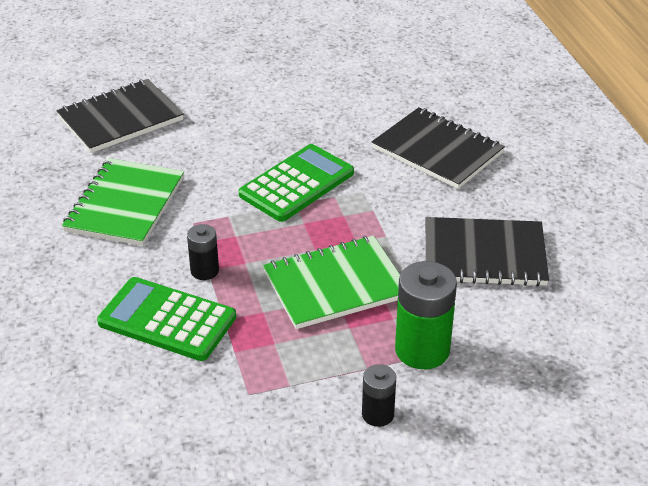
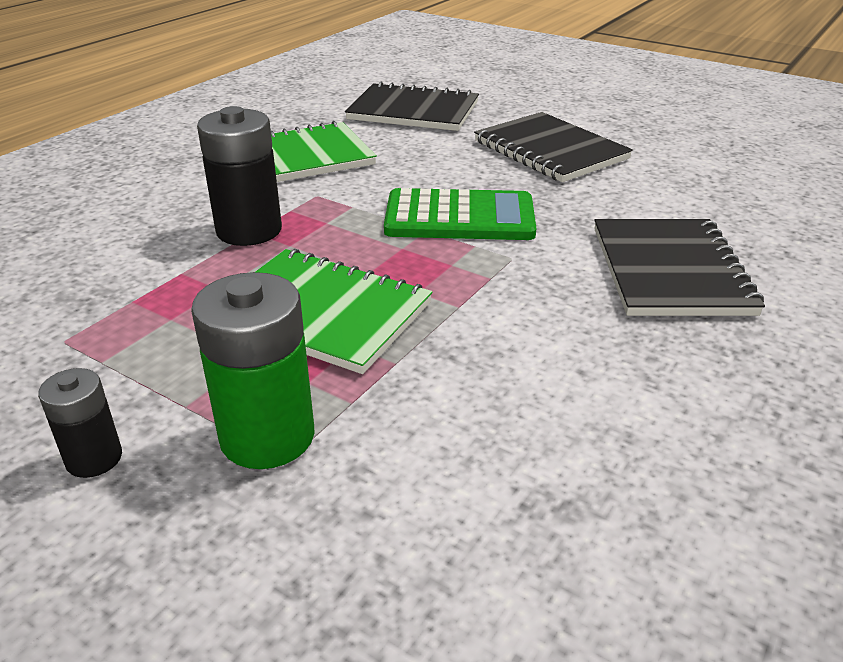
camera: 50 degrees right, 5 degrees down
green calculator [97,277,236,361] -> none
black battery [187,224,219,280] -> black battery [197,106,282,246], size x1.79
black notebook [426,217,549,286] -> black notebook moved to [474,112,633,182]

